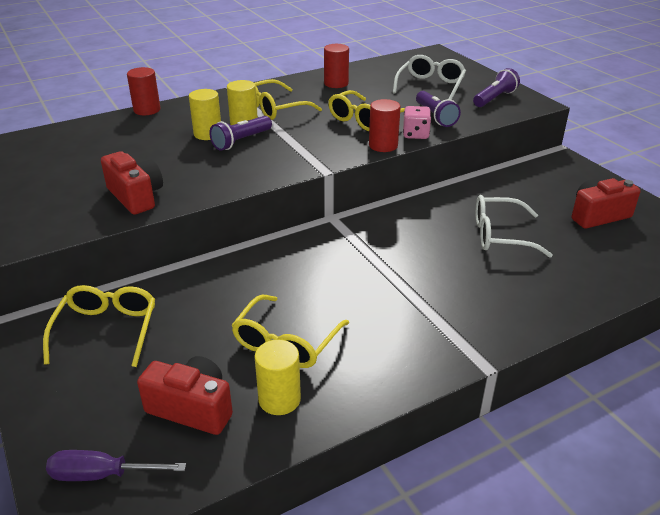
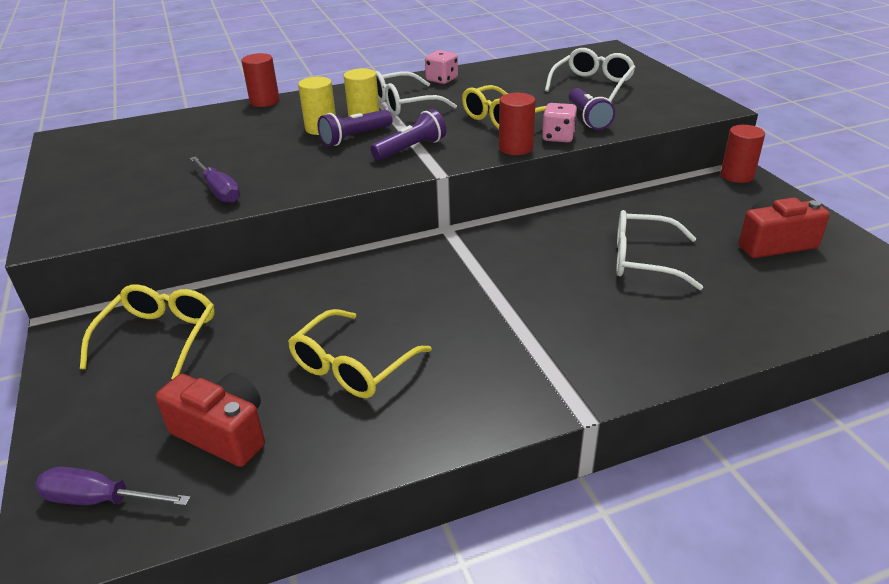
camera: 10 degrees right, 0 degrees up
red camera [101,151,163,215] -> purple screwdriver [190,156,240,203]
yellow glasses [251,79,322,120] -> white glasses [376,71,457,116]
yellow cylinder [255,340,301,415] -> none
red cylinder [324,44,349,88] -> red cylinder moved to [721,125,765,183]
purple flashlight [473,68,520,107] -> purple flashlight moved to [370,109,446,160]
none -> pink dice [425,50,458,84]

